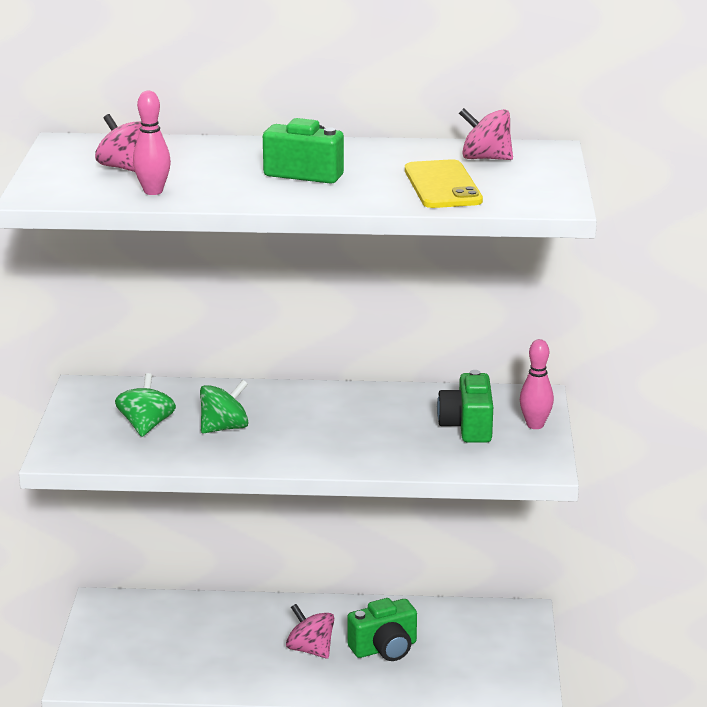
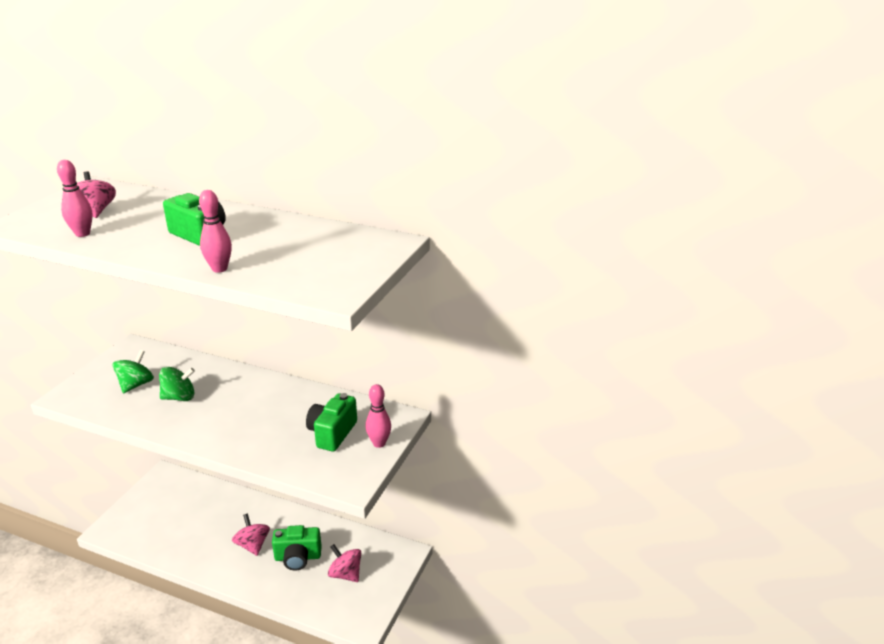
camera: 20 degrees right, 5 degrees up
yellow phone [405,159,483,208] -> none
pink spinning top [459,108,513,160] -> pink spinning top moved to [328,544,361,582]
none -> pink bowling pin [199,190,232,273]

